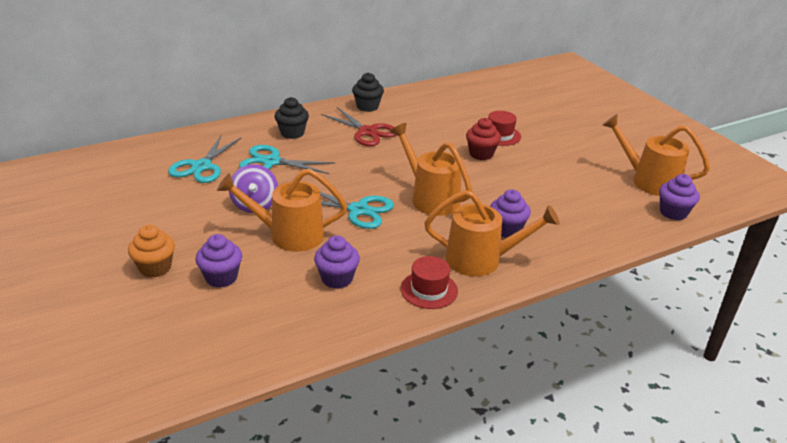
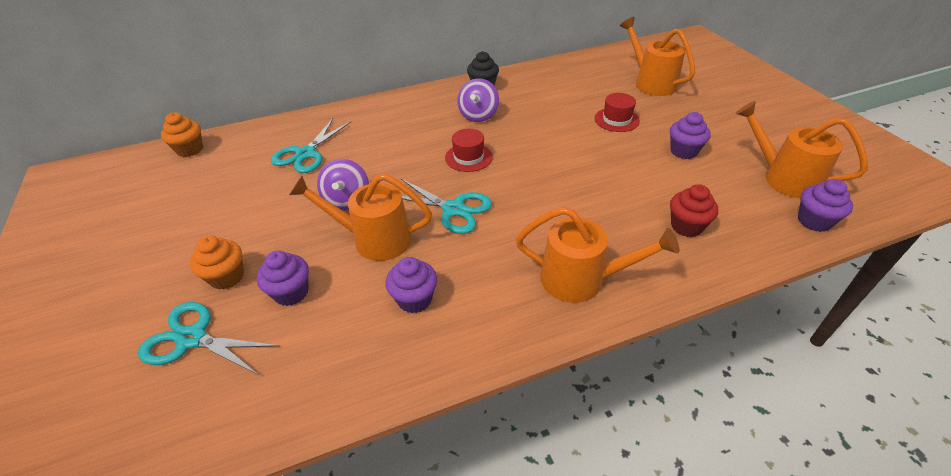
camera: 10 degrees right, 10 degrees up
turquoise scissors [239,145,335,174] -> turquoise scissors moved to [138,302,280,375]
black cupcake [275,97,309,139] -> none
red scissors [321,107,397,146] -> purple spinning top [457,78,499,122]
orange watering can [390,123,472,216] -> orange watering can moved to [620,17,695,96]
red hat [401,256,458,309] -> red hat moved to [445,129,493,172]
red cupcake [466,118,501,160] -> red cupcake moved to [670,184,718,237]
purple cupcake [490,189,531,238] -> purple cupcake moved to [670,112,710,159]
none -> orange cupcake [161,112,203,157]

